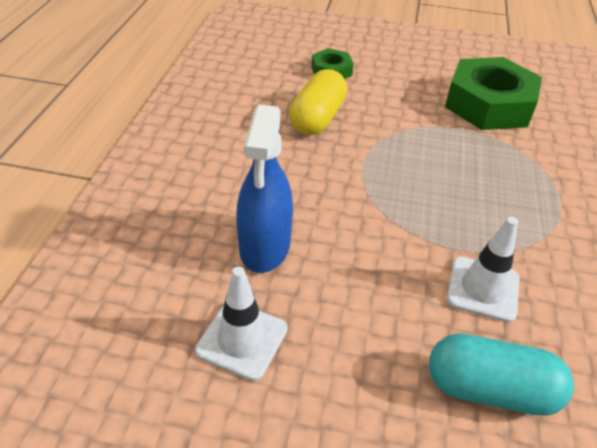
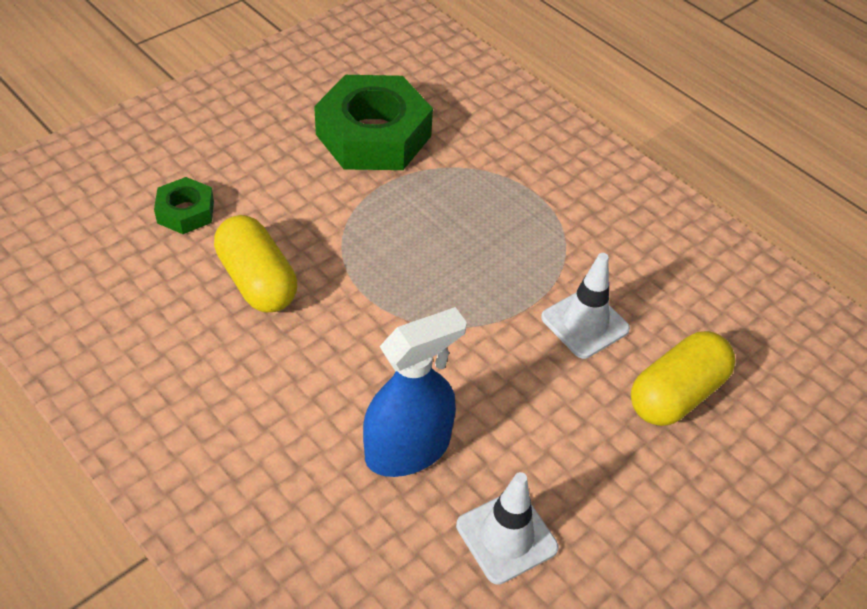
camera: 55 degrees left, 5 degrees up
blue spray bottle [237,105,293,273] -> blue spray bottle turned 75 degrees counterclockwise [363,307,467,477]
turquoise capsule [429,334,574,416] -> yellow capsule [631,331,735,426]

